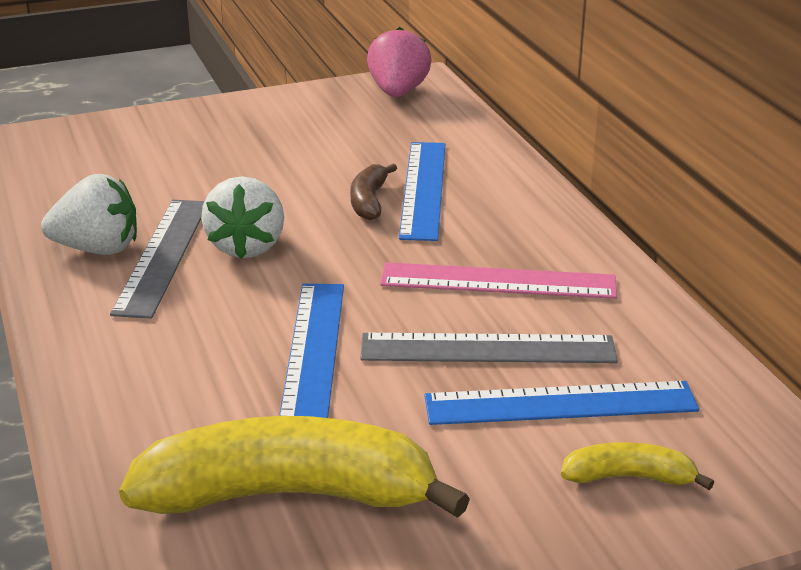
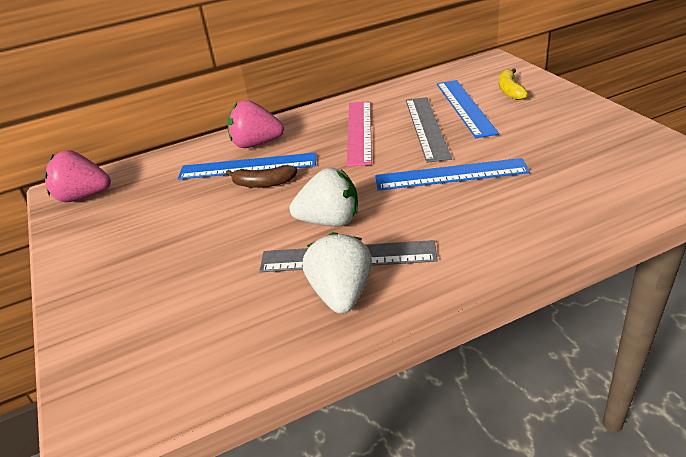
camera: 90 degrees left, 5 degrees up
yellow banana [119,416,470,518] -> none
none -> pink strawberry [227,100,284,148]

